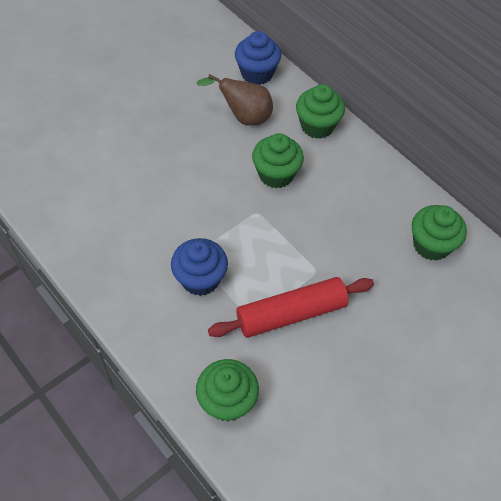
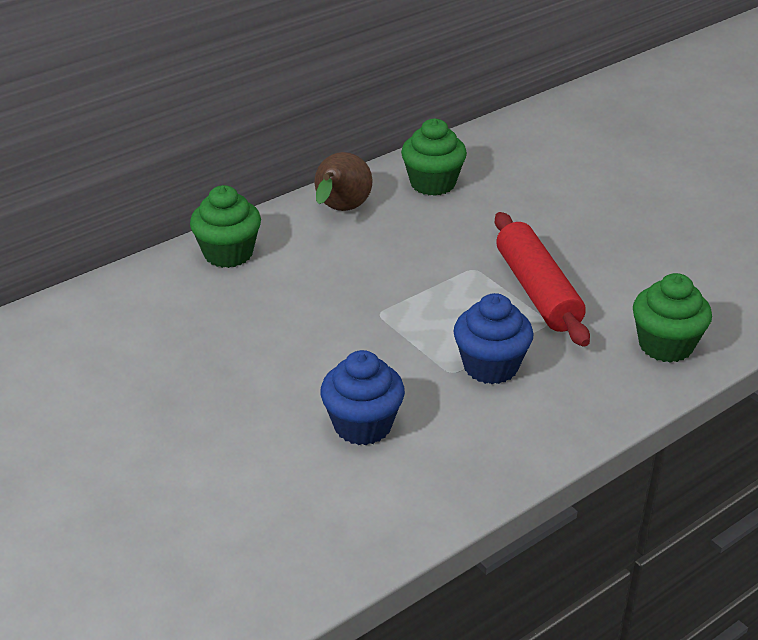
camera: 85 degrees left, 20 degrees down
brown pear [196,74,273,126] -> brown pear moved to [314,152,373,211]
blue cupcake [235,31,281,85] -> blue cupcake moved to [320,350,405,445]
green cupcake [252,133,304,188] -> none

